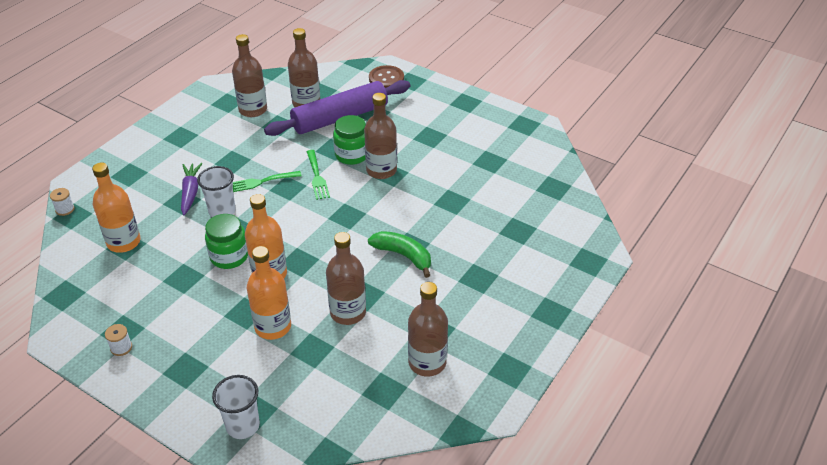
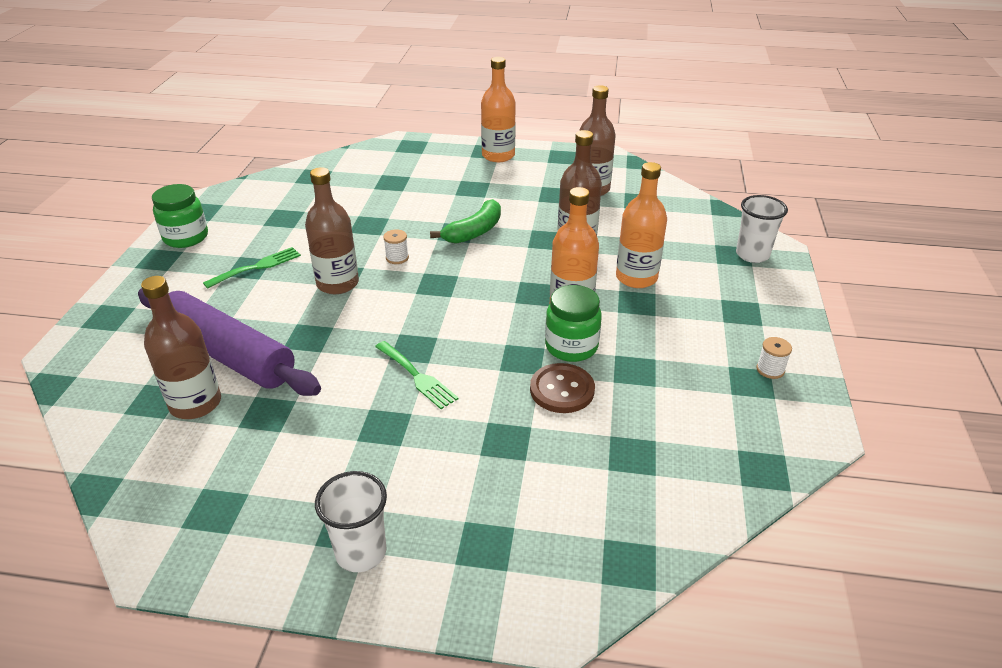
camera: 115 degrees left, 5 degrees down
white spool [50,188,75,216] -> white spool moved to [383,229,409,264]
orange bottle [92,163,141,253] -> orange bottle moved to [481,57,516,162]
purple carrot [181,163,202,215] -> none
white cup [197,166,236,217] -> white cup moved to [315,471,387,572]
brown bottle [232,34,267,117] -> none
green fork [307,150,330,200] -> green fork moved to [203,247,301,289]
green jar [333,115,366,165] -> green jar moved to [152,184,208,248]
green banana [368,231,431,278] -> green banana turned 150 degrees counterclockwise [430,199,501,244]
brown button [369,65,404,88] -> brown button moved to [530,363,595,413]

